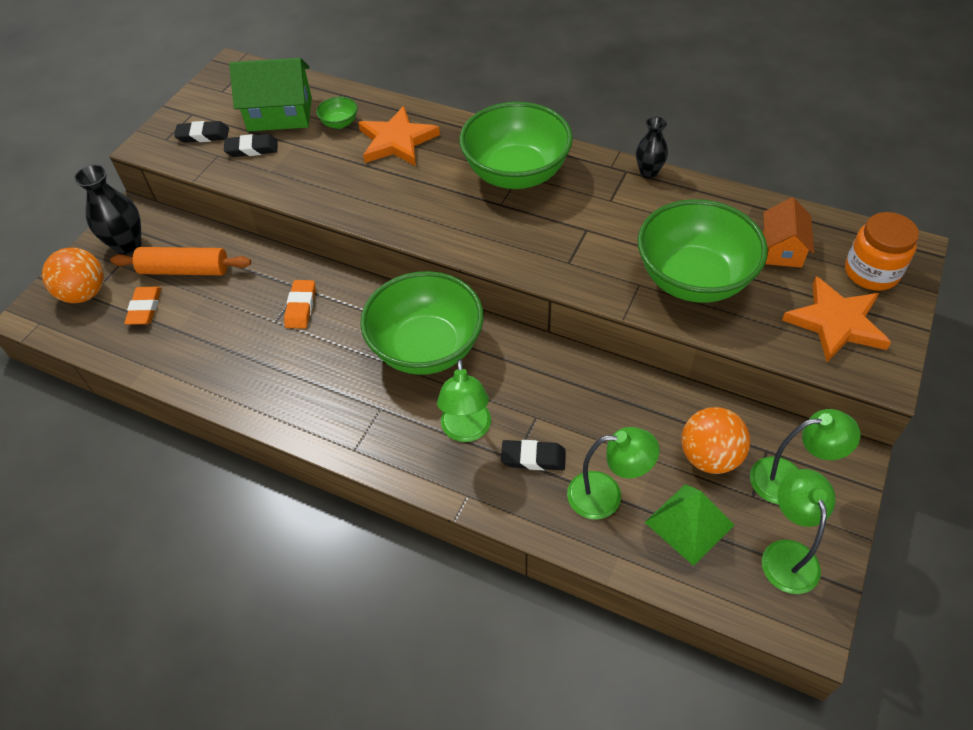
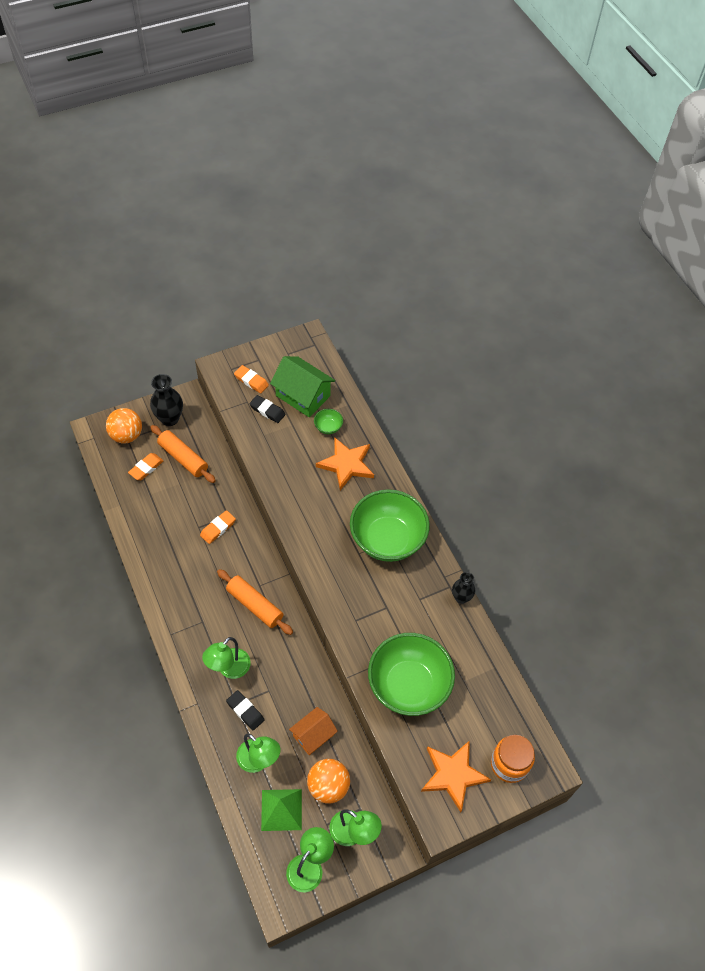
camera: 35 degrees right, 5 degrees up
black eraser [174,121,229,143] -> orange eraser [234,365,269,393]
green bowl [360,271,484,375] -> orange rolling pin [217,569,293,635]
orange house [763,197,814,268] -> orange house moved to [289,707,338,755]

